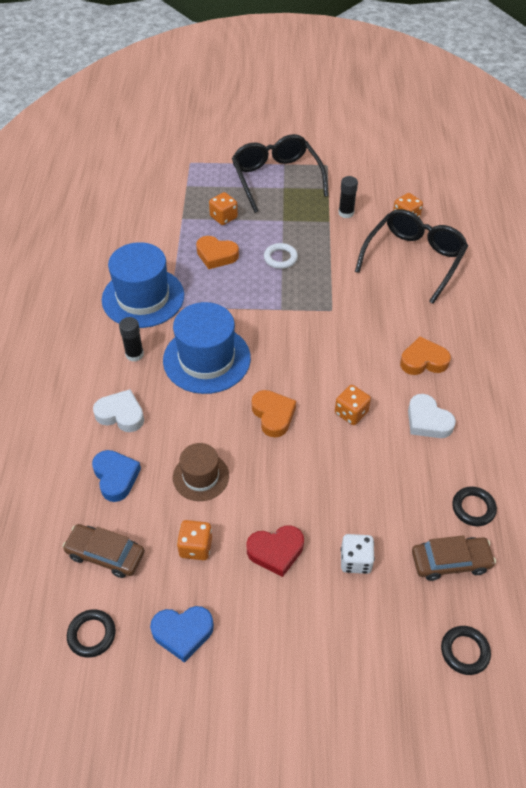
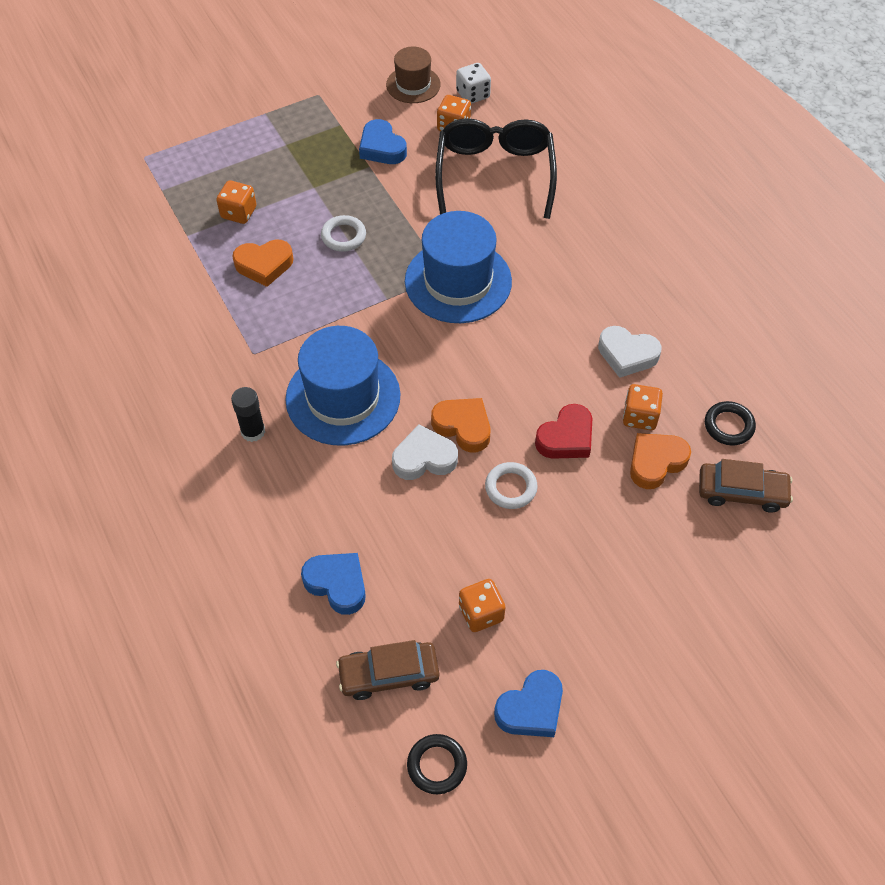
camera: 30 degrees left, 5 degrees up
white heart [93,389,144,432] -> white heart moved to [392,425,458,480]
blue hat [102,242,184,328] -> blue hat moved to [405,211,512,323]
brown hat [173,443,229,501] -> brown hat moved to [386,47,440,103]
black glasses [232,134,329,213] -> none
red heart [246,525,304,577] -> red heart moved to [535,404,592,459]
orange dice [335,385,371,425] -> orange dice moved to [623,384,663,430]
black glue stick [339,176,358,218] -> blue heart [359,119,407,164]
white dice [341,534,375,574] -> white dice moved to [456,63,491,104]
orange heart [400,336,451,375] -> orange heart moved to [630,433,691,489]
brown car [412,535,496,581] -> brown car turned 45 degrees clockwise [699,459,793,513]
black ring [441,626,491,675] -> none
none -> white ring [485,462,538,509]

